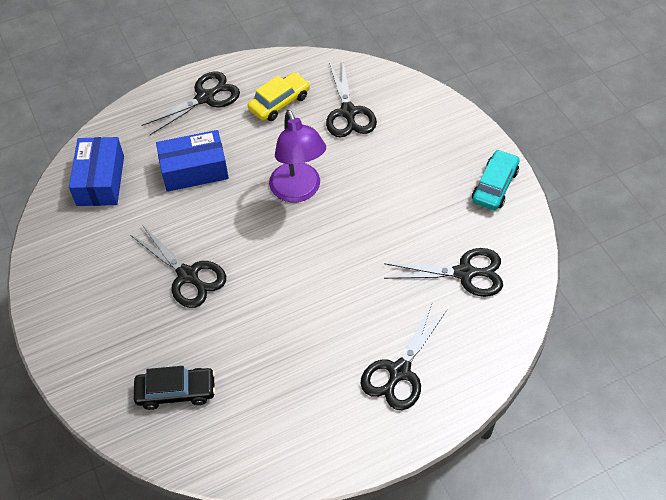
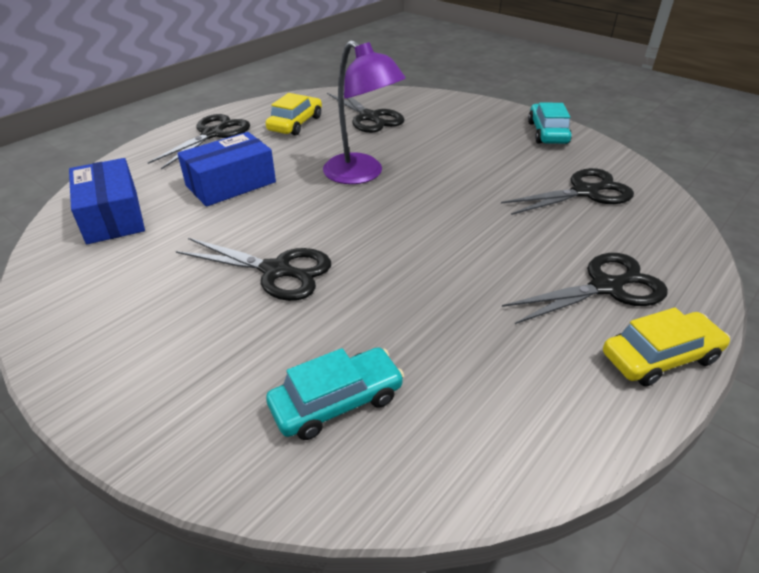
camera: 25 degrees left, 15 degrees down
black car [134,366,216,410] -> turquoise car [266,347,404,440]
black scissors [360,304,447,410] -> black scissors turned 120 degrees counterclockwise [502,253,668,324]
none -> yellow car [603,307,730,387]

